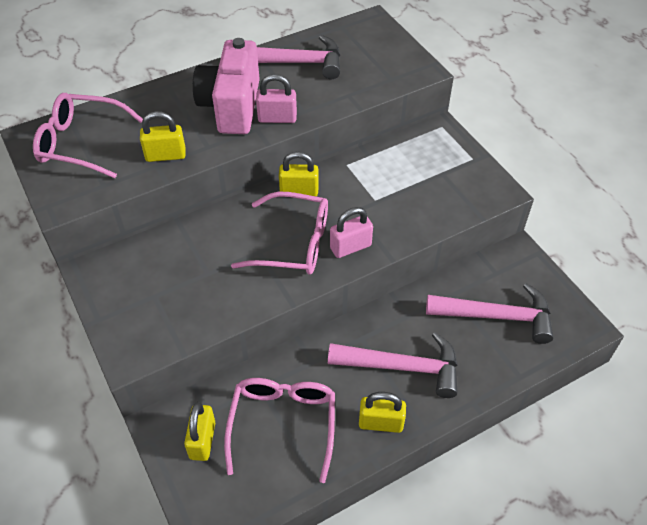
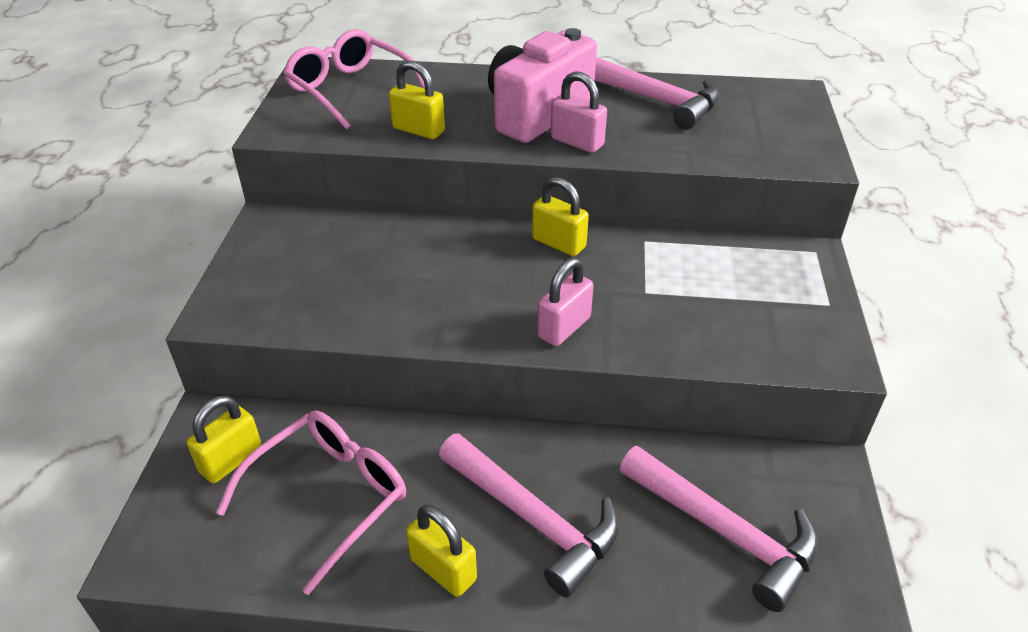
camera: 35 degrees right, 10 degrees down
pink glasses [231,192,328,275] -> none
pink padlock [330,207,373,258] -> pink padlock turned 60 degrees counterclockwise [537,257,593,346]

